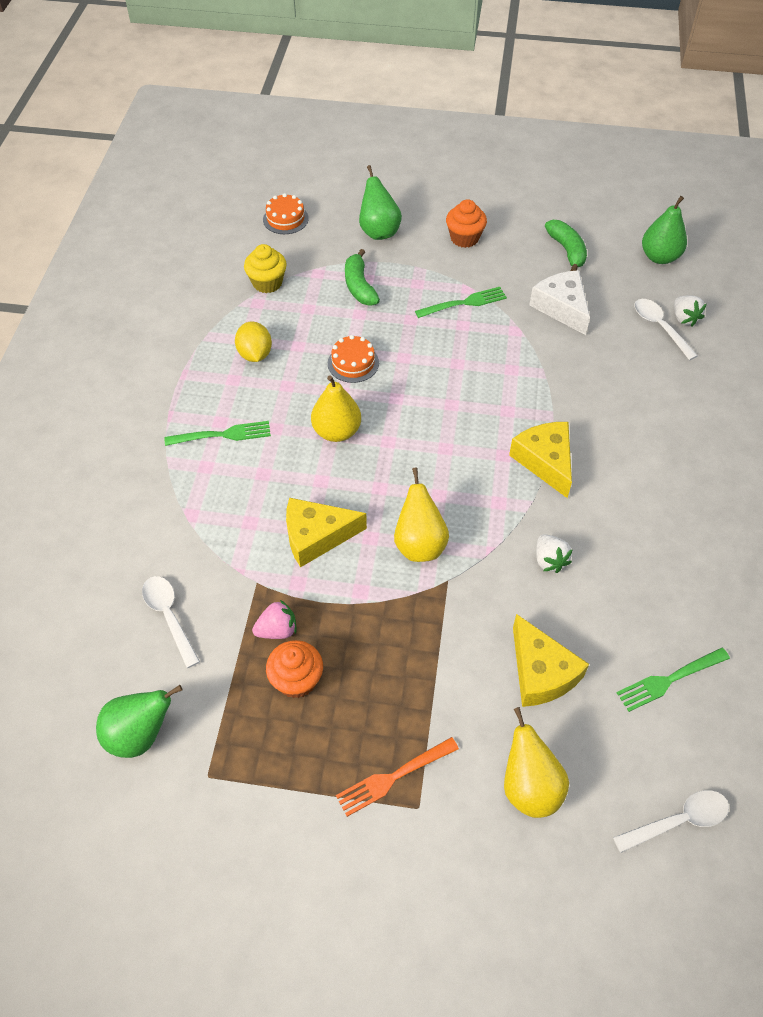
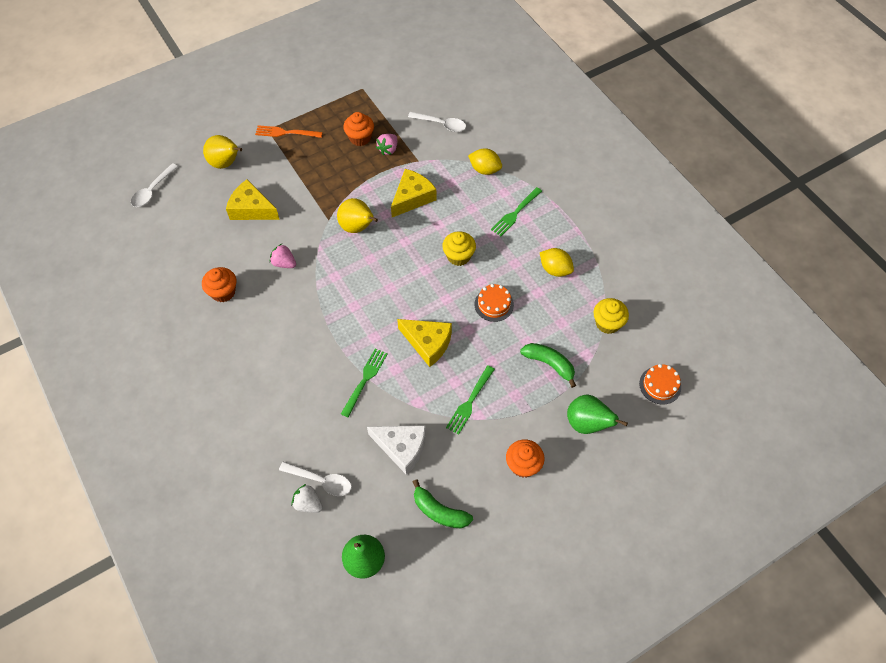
camera: 140 degrees right, 5 degrees up
green pear [96,685,183,758] -> none
yellow pear [311,375,361,442] -> yellow cupcake [442,231,476,266]
orange fork [336,737,459,817] -> orange fork turned 105 degrees counterclockwise [255,125,323,138]
yellow cheese [509,422,572,498] -> yellow cheese moved to [397,319,452,367]
white strawberry [536,534,573,573] -> pink strawberry [270,244,296,268]
green fork [617,648,730,712] -> green fork moved to [341,348,388,417]
none -> orange cupcake [202,267,236,302]
none -> yellow lemon [468,148,502,175]

